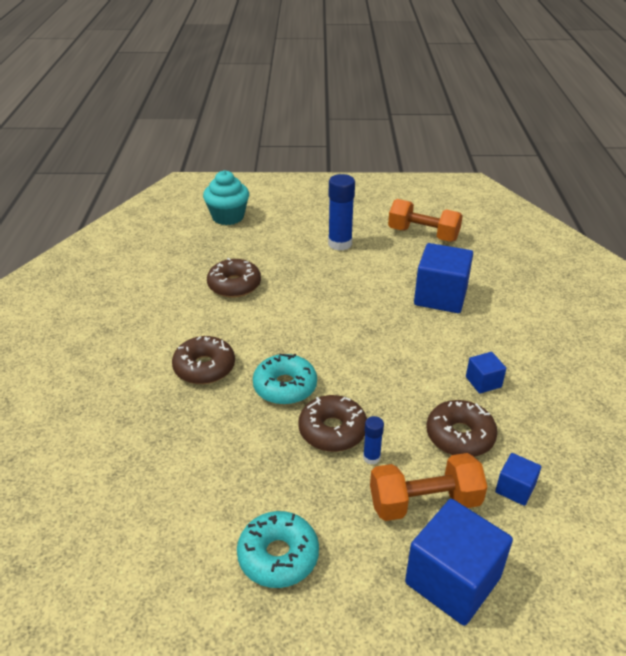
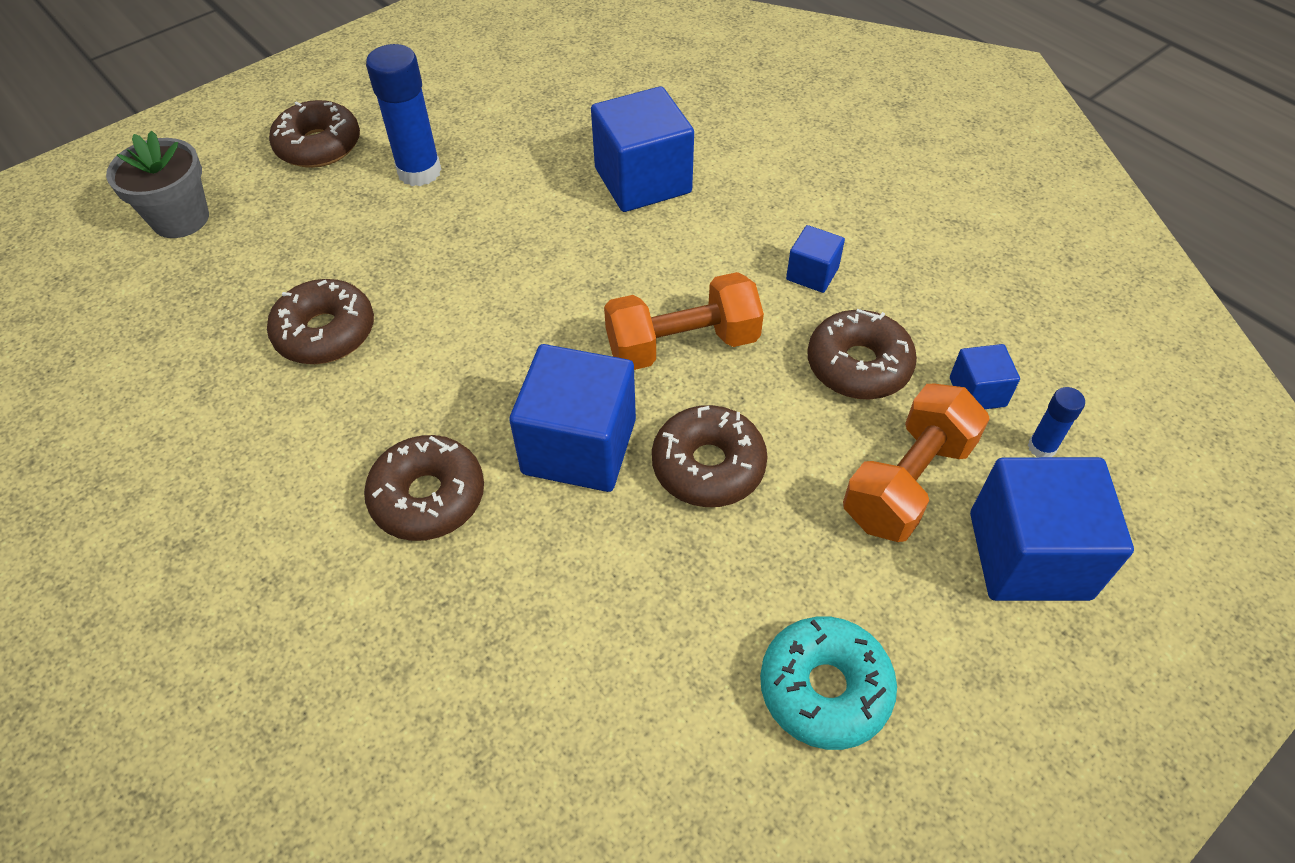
camera: 40 degrees left, 15 degrees up
turquoise cupcake [203,170,249,225] -> grey flower pot [106,131,209,238]
turquoise donut [253,353,317,405] -> blue cube [509,344,636,492]
blue glue stick [363,416,384,464] -> blue glue stick moved to [1028,387,1085,457]
orange dumbbell [388,199,463,242] -> orange dumbbell moved to [604,272,764,370]
none -> brown donut [269,100,360,168]

